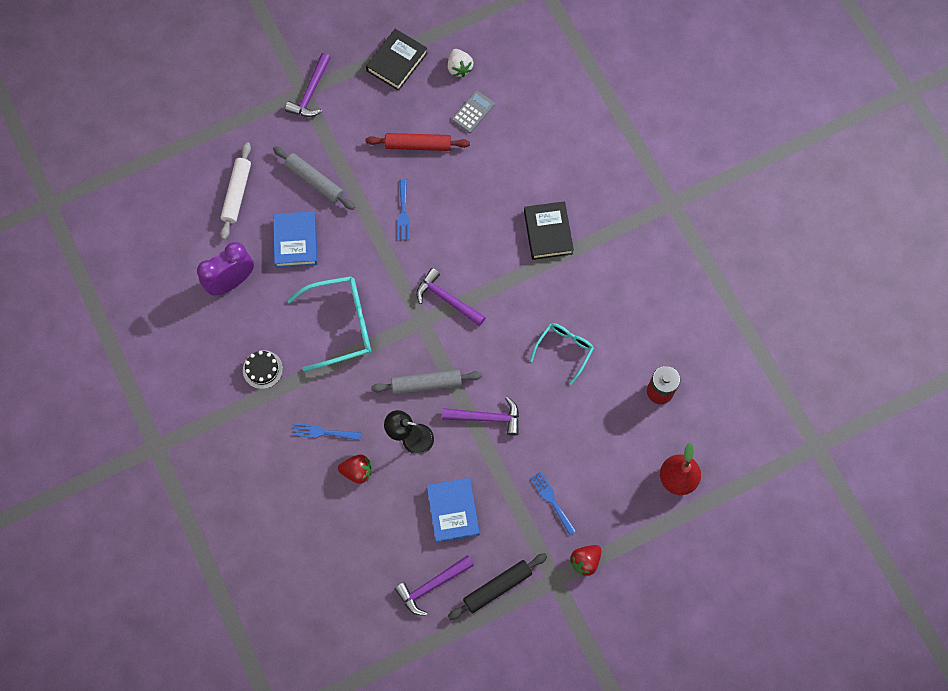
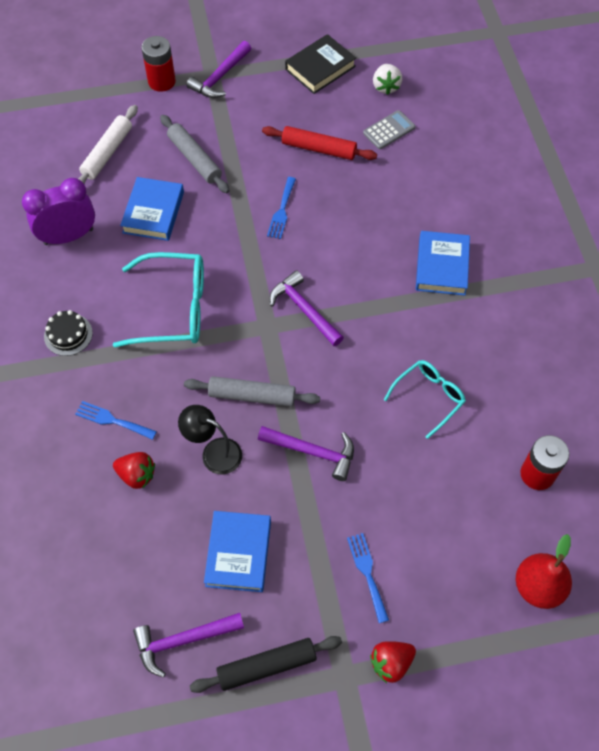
camera: 15 degrees right, 10 degrees down
black book [524,201,574,260] -> blue book [416,231,470,296]
none -> red battery [141,36,176,92]

